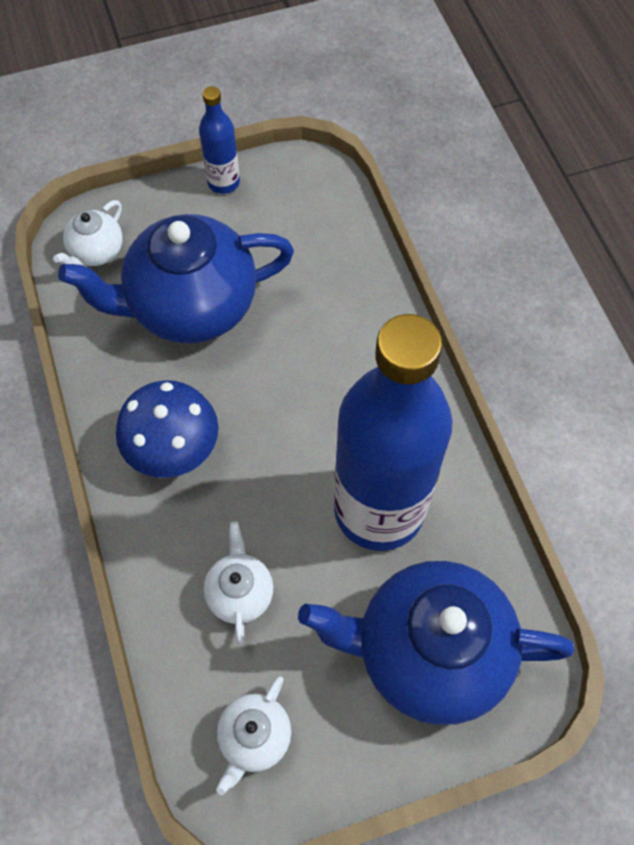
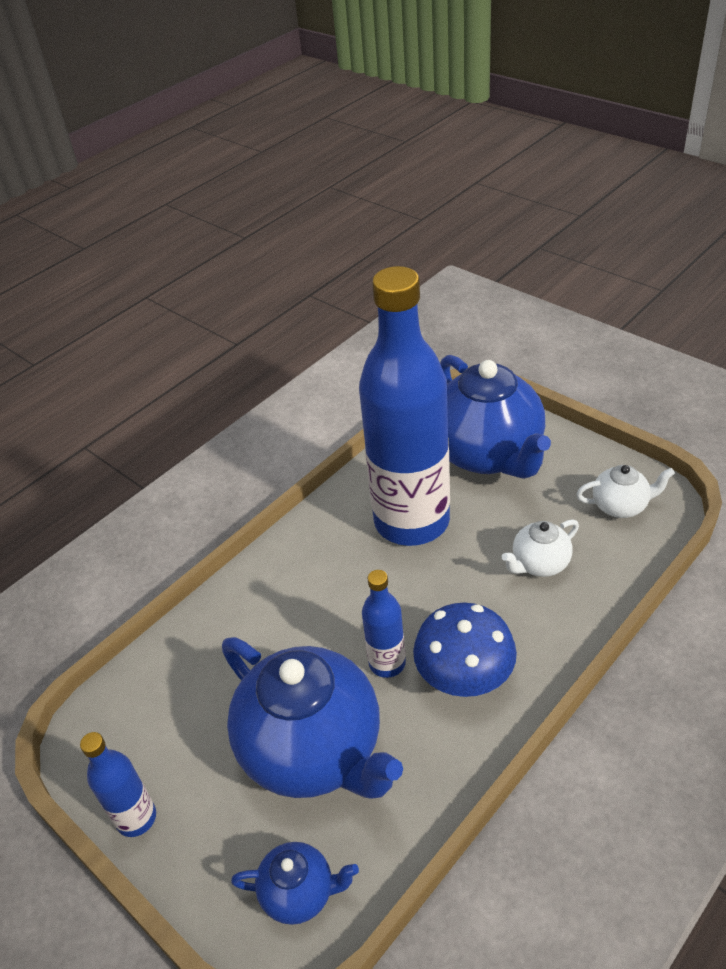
camera: 115 degrees left, 20 degrees down
white teapot [53,200,123,266] -> blue teapot [231,842,359,925]
none -> blue bottle [362,570,406,678]

